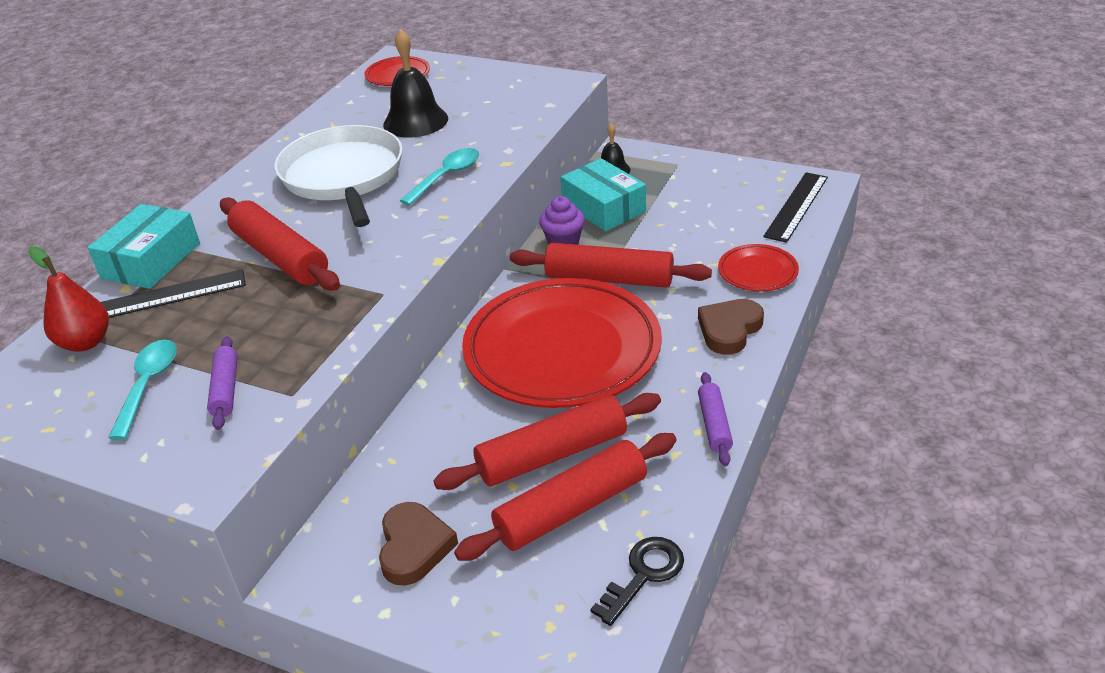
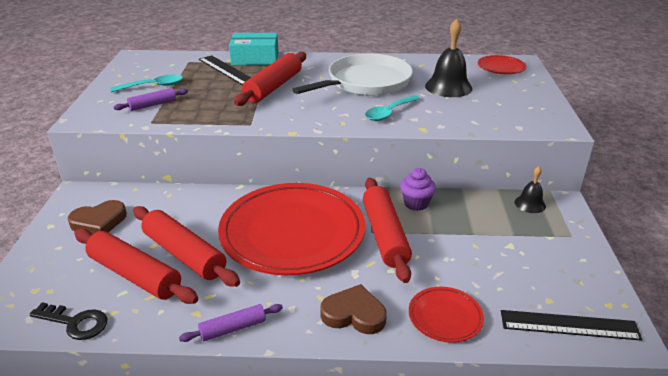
camera: 65 degrees right, 5 degrees down
red pear [28,246,109,352] -> none
turquoise spoon [400,148,479,205] -> turquoise spoon turned 120 degrees clockwise [365,95,420,121]
turquoise box [561,158,646,231] -> none

